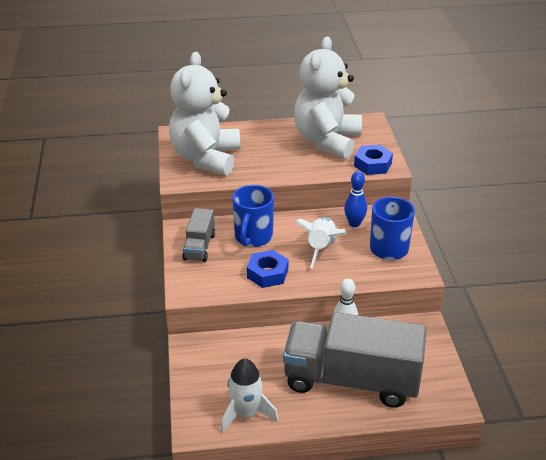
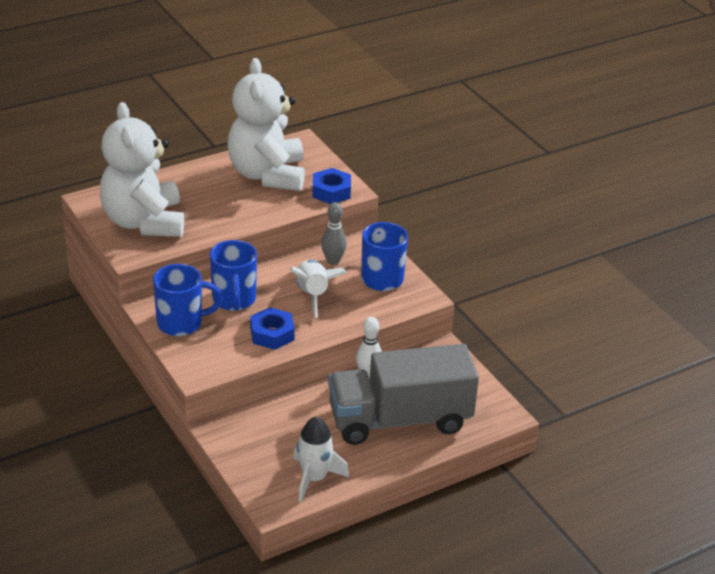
camera: 25 degrees left, 0 degrees up
grey truck [182,208,215,262] -> blue mug [153,264,223,336]
blue bowling pin [344,171,367,227] -> grey bowling pin [321,202,347,265]

